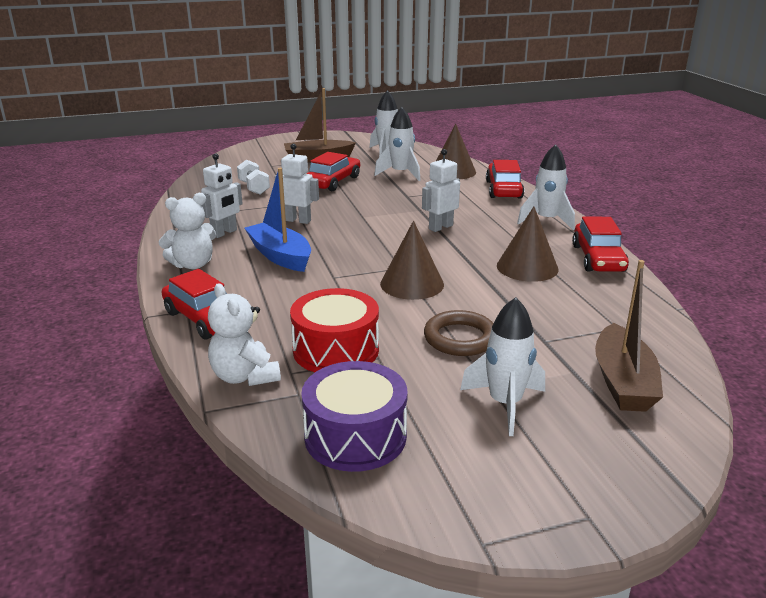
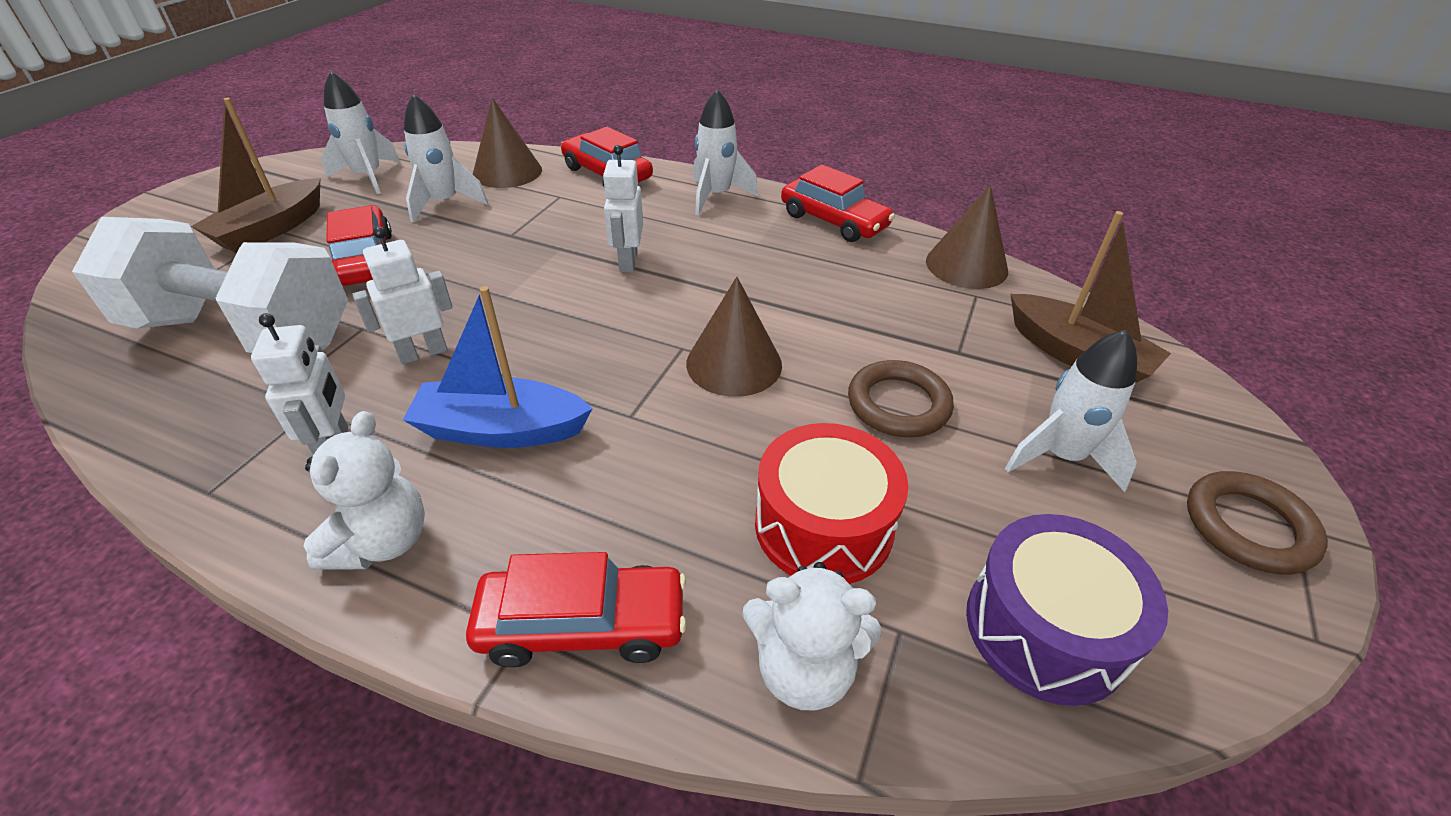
camera: 50 degrees left, 15 degrees up
white dumbbell [237,159,270,195] -> white dumbbell [72,217,348,353], size x2.44
brown cone [497,206,558,282] -> brown cone moved to [926,185,1008,289]
none -> brown ring [1187,471,1328,575]

